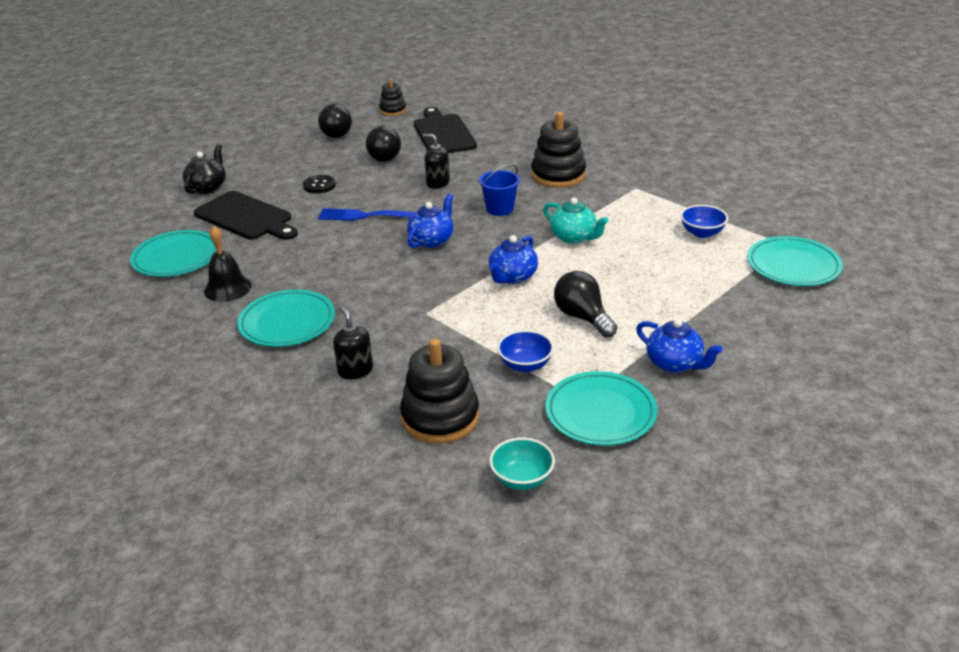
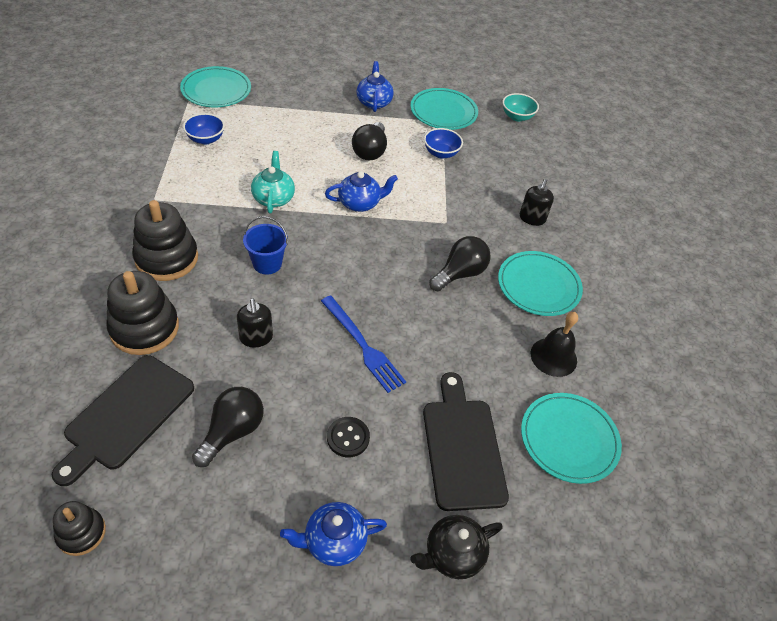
camera: 140 degrees left, 15 degrees up
black light bulb [318,104,352,138] -> black light bulb moved to [429,236,491,291]
black stacking toy [400,339,479,444] -> black stacking toy moved to [106,271,179,355]
blue teapot [407,194,454,248] -> blue teapot moved to [280,502,387,566]

